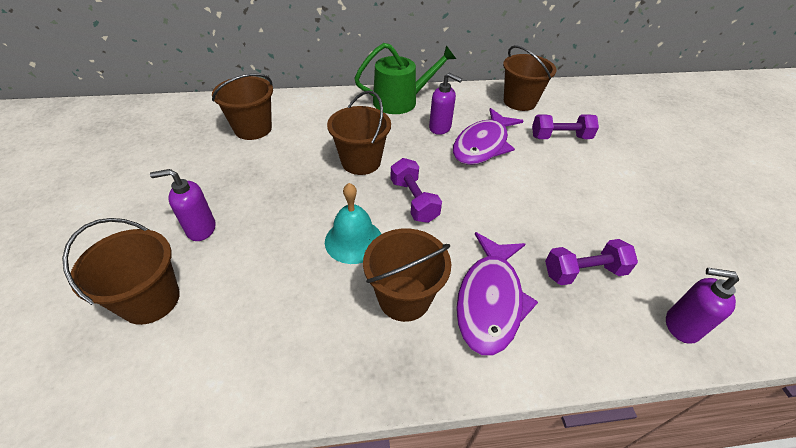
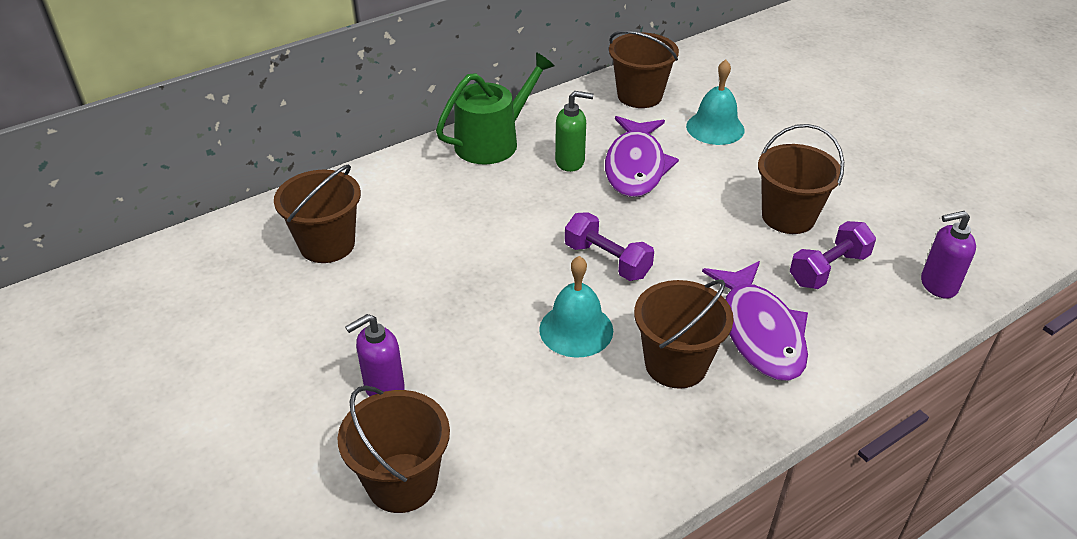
camera: 25 degrees left, 5 degrees down
brown bucket [327,90,391,175] -> brown bucket moved to [758,124,844,234]
purple soap dispenser [429,73,462,135] -> green soap dispenser [555,91,594,172]
purple dumbbell [532,114,599,139] -> turquoise bell [686,60,745,145]

